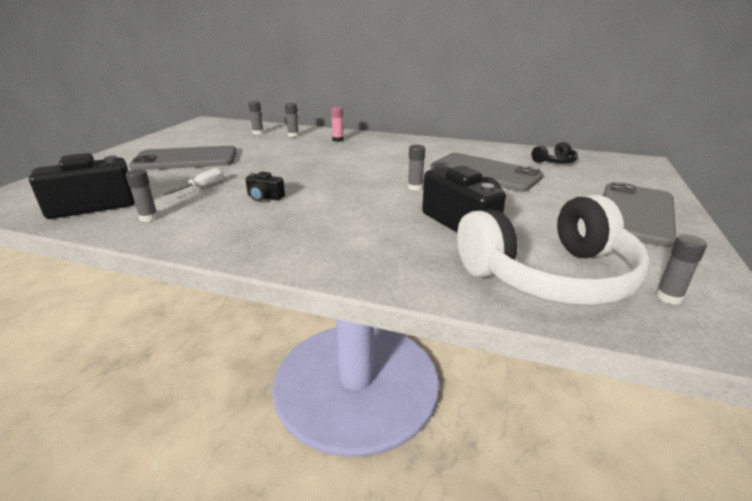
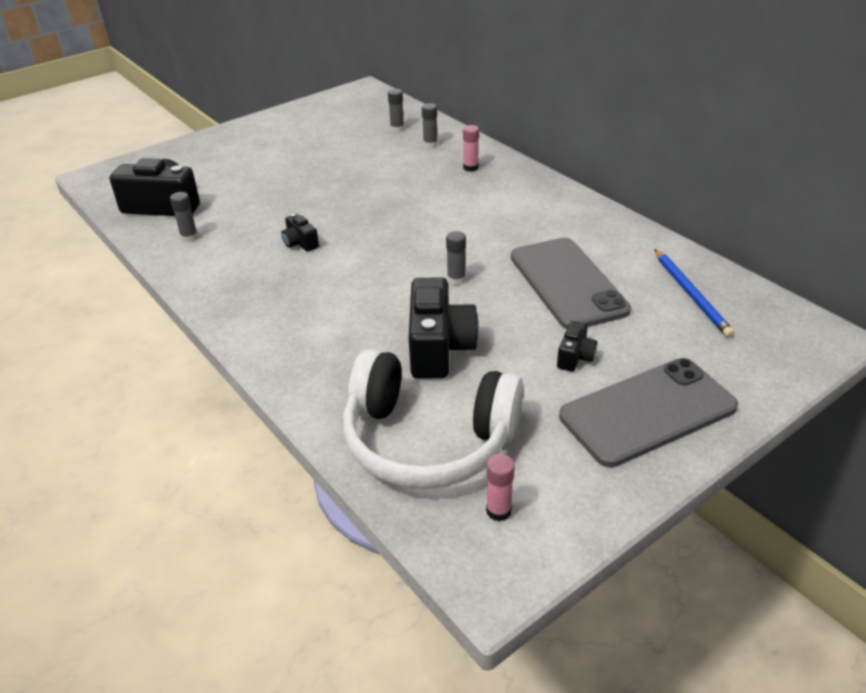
camera: 35 degrees right, 10 degrees up
grey phone [129,146,237,170] -> none
white screwdriver [163,168,224,195] -> none
black headphones [531,142,578,163] -> blue pencil [655,249,734,338]
grey glue stick [655,235,707,305] -> pink glue stick [486,454,515,521]
none -> black camera [557,321,597,371]

